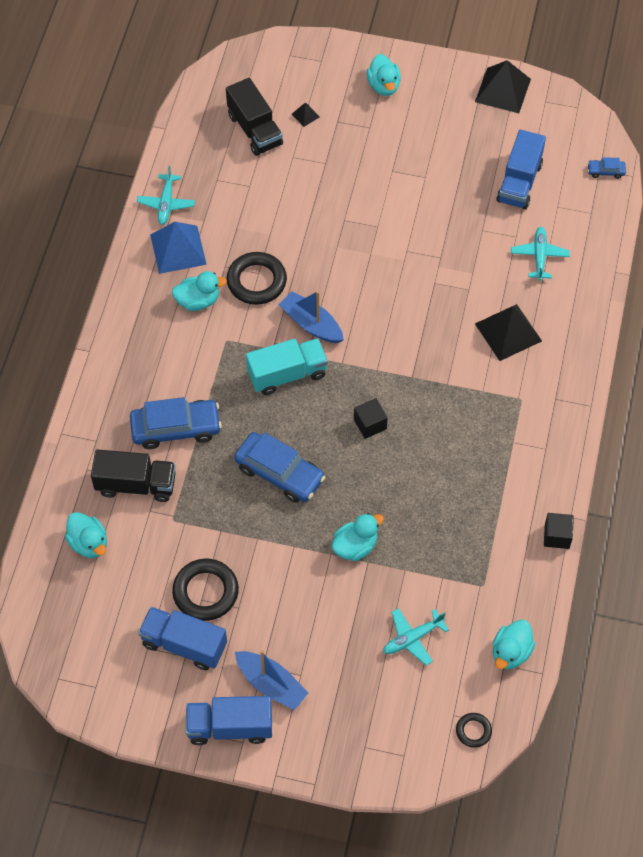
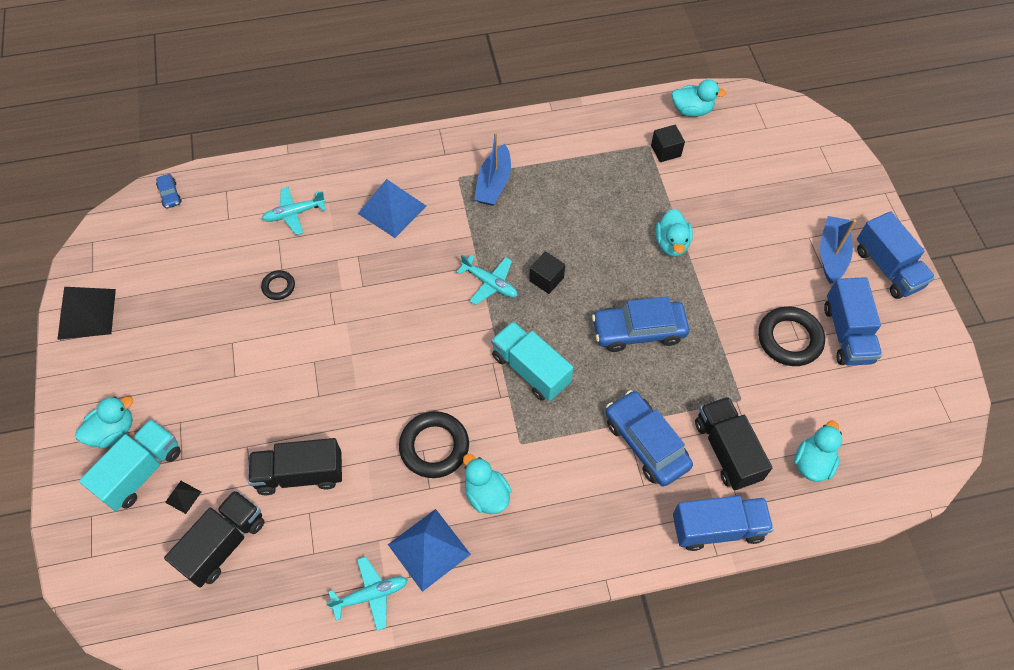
camera: 115 degrees left, 0 degrees up
blue car [234,432,325,503] -> blue car turned 105 degrees counterclockwise [592,296,689,352]
blue boat [279,291,344,343] -> blue boat moved to [474,132,511,206]
turquoise duck [331,513,384,561] -> turquoise duck turned 120 degrees counterclockwise [655,209,693,257]
turquoise plane [383,608,449,665] -> turquoise plane moved to [456,255,517,305]
black ring [456,713,492,748] -> black ring moved to [261,270,295,300]
black pyramid [475,304,542,361] -> blue pyramid [358,179,426,238]
blue truck [496,130,546,209] -> blue truck moved to [673,496,774,551]
black cube [544,513,574,549] -> black cube moved to [651,125,685,162]
none -> turquoise truck [79,419,181,511]
none -> black truck [248,438,342,495]

